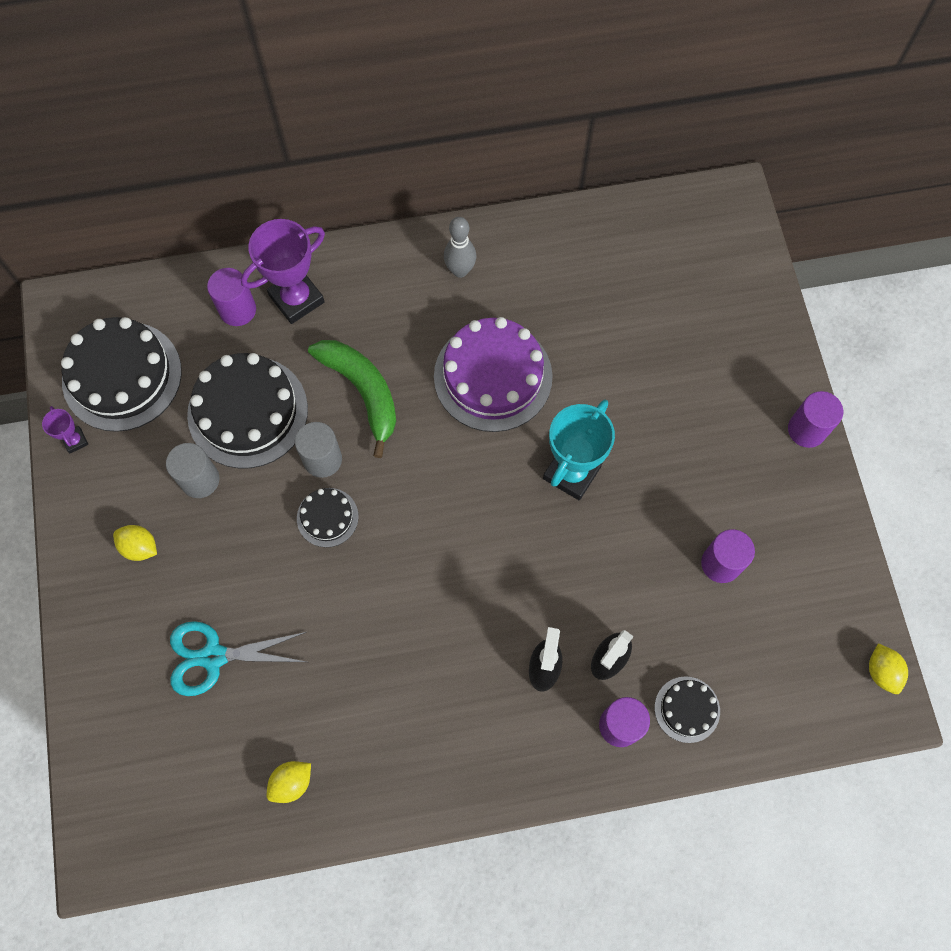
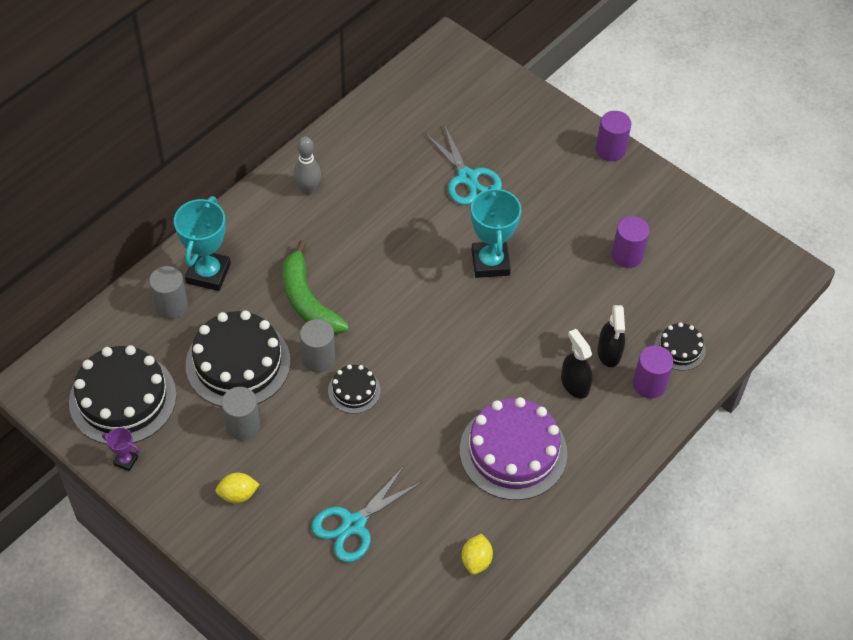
camera: 40 degrees left, 15 degrees down
purple cylinder [207,268,256,326] -> grey cylinder [149,266,188,319]
purple trophy [241,219,325,324] -> turquoise trophy [174,196,231,291]
green banana [308,340,396,458] -> green banana turned 135 degrees counterclockwise [283,240,349,335]
purple cake [434,317,553,432] -> purple cake moved to [460,397,567,500]
yellow lemon [869,643,908,694] -> none
none -> turquoise scissors [425,124,502,205]

